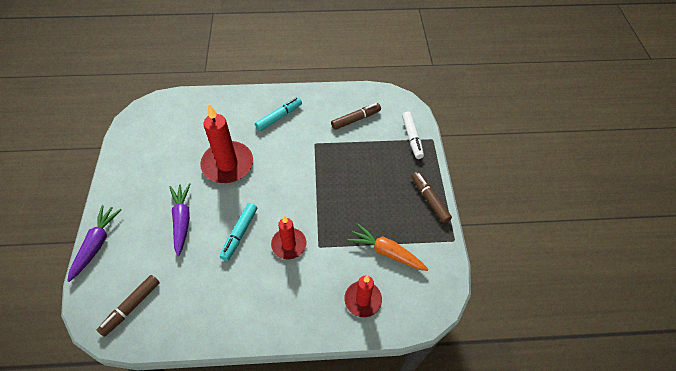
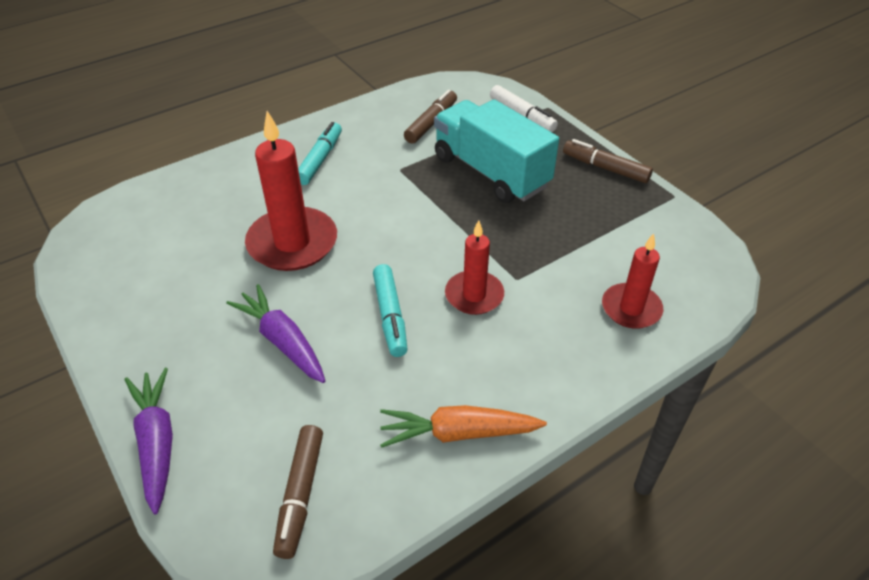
camera: 30 degrees left, 10 degrees down
orange carrot [348,223,429,271] -> orange carrot moved to [380,405,547,448]
none -> turquoise truck [434,99,559,203]

